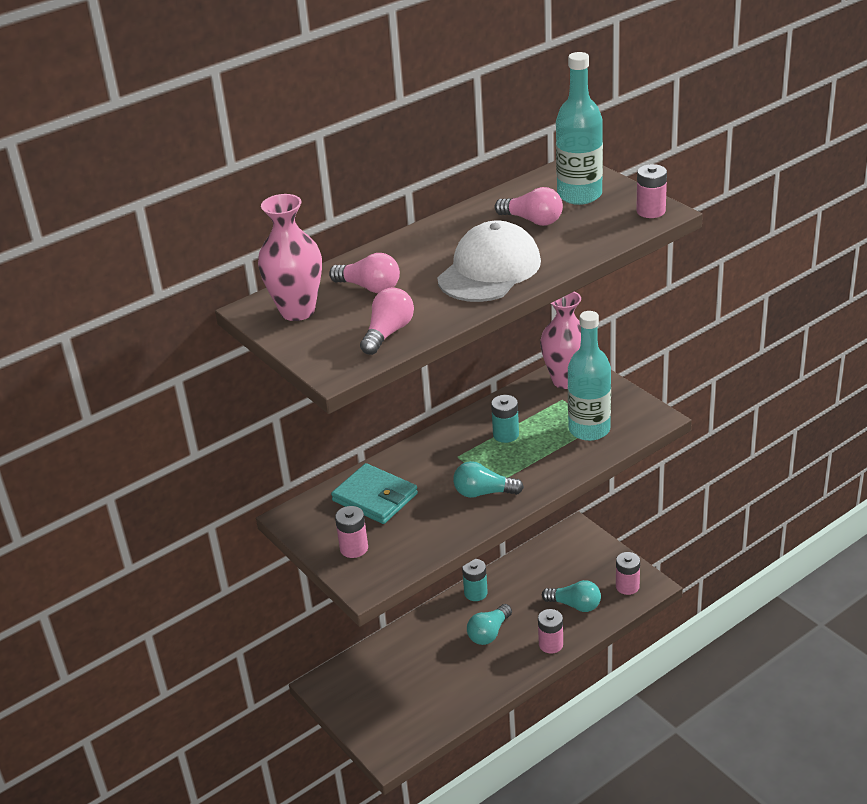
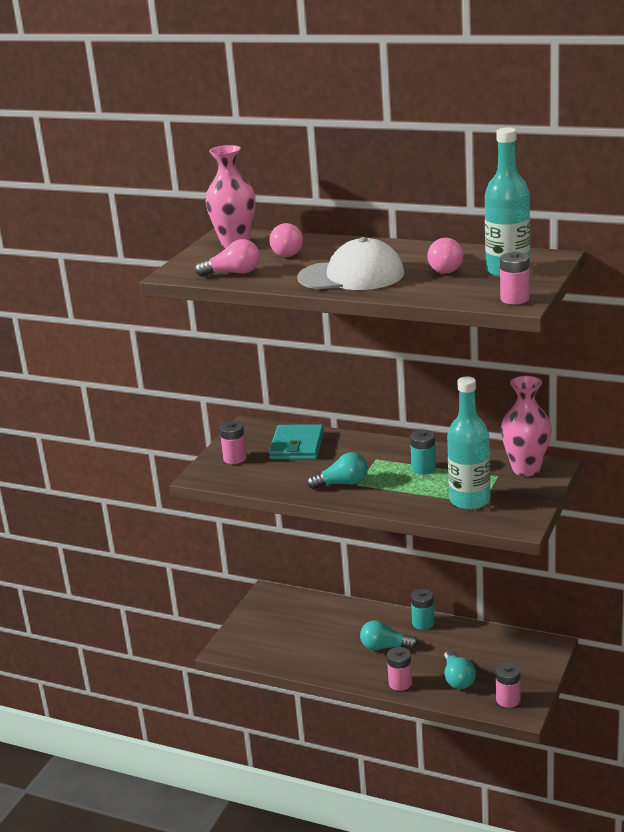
camera: 60 degrees right, 10 degrees down
turquoise light bulb [453,461,524,498] -> turquoise light bulb turned 105 degrees clockwise [307,452,368,489]

